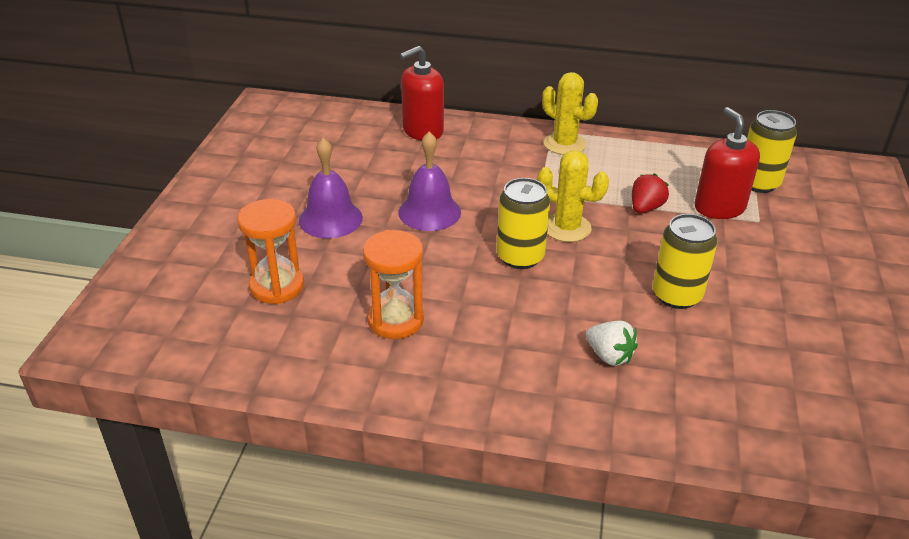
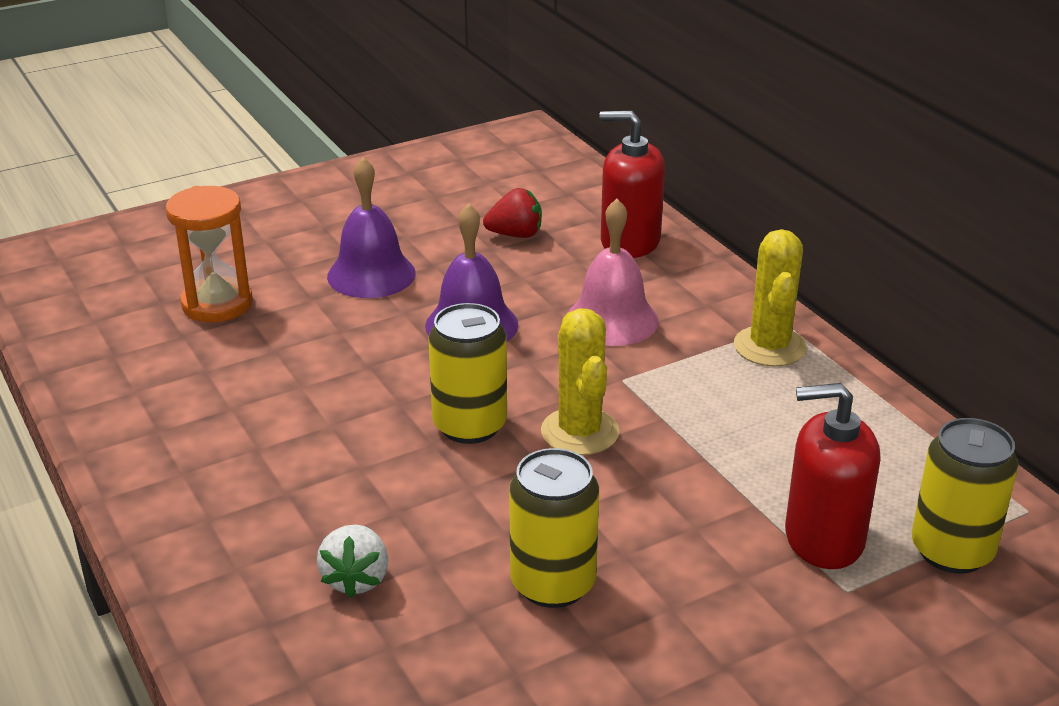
camera: 50 degrees right, 5 degrees down
orange hourglass [363,230,424,339] -> none
red strawberry [632,173,669,213] -> red strawberry moved to [483,188,542,238]
red soap dispenser [694,107,760,219] -> red soap dispenser turned 120 degrees counterclockwise [785,383,880,569]
none -> pink bell [569,199,659,346]

